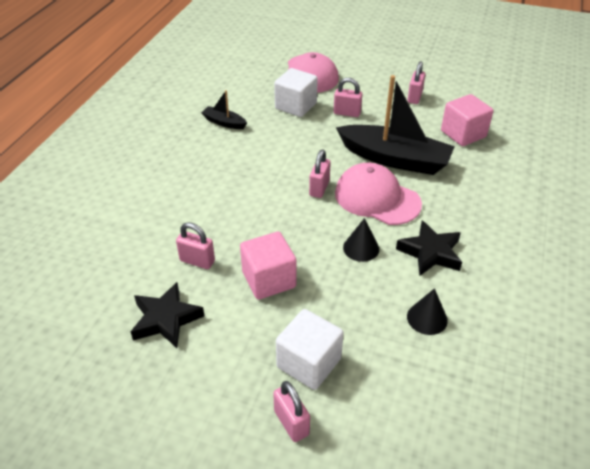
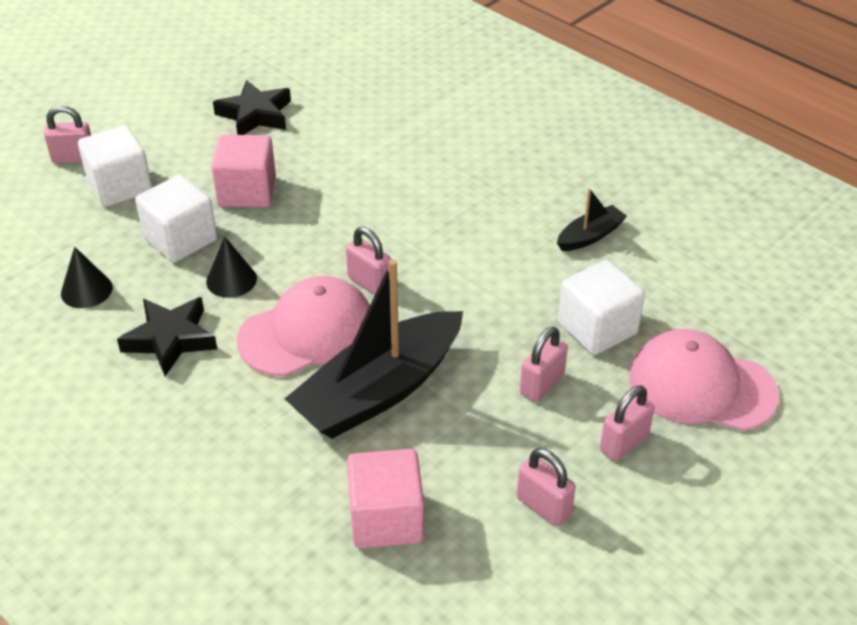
camera: 115 degrees right, 0 degrees up
pink padlock [176,222,215,269] -> pink padlock moved to [600,385,654,461]
none -> white cube [135,175,217,263]

